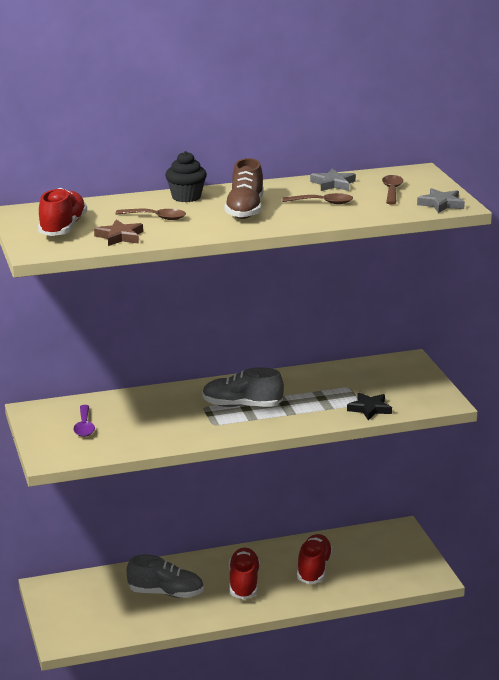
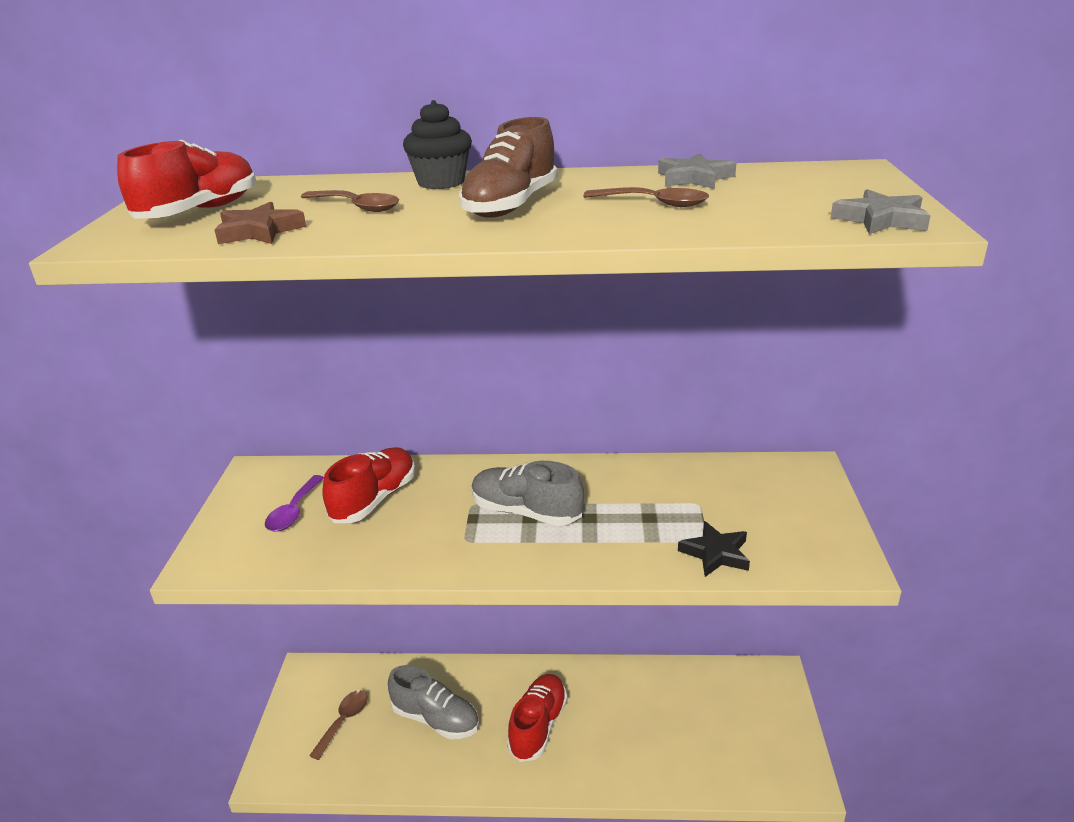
camera: 20 degrees right, 5 degrees up
red shoe [297,534,333,584] -> red shoe moved to [322,447,415,523]
brown spoon [382,175,403,204] -> brown spoon moved to [309,690,368,760]

